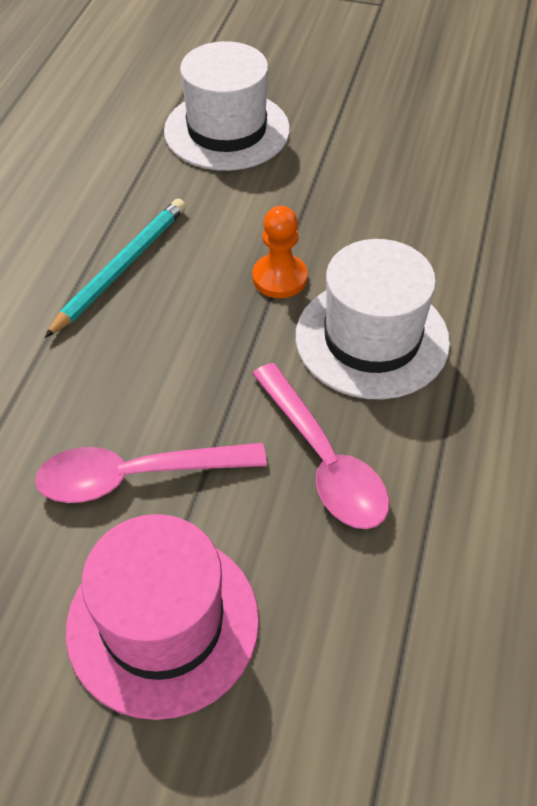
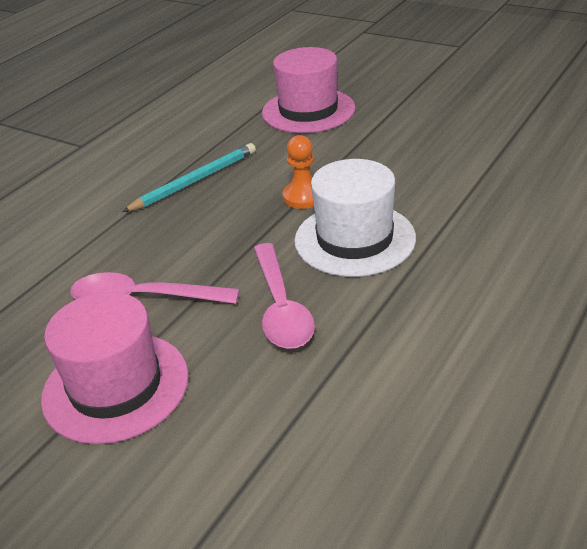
camera: 20 degrees right, 15 degrees down
white hat [164,41,290,171] -> pink hat [262,47,356,133]

